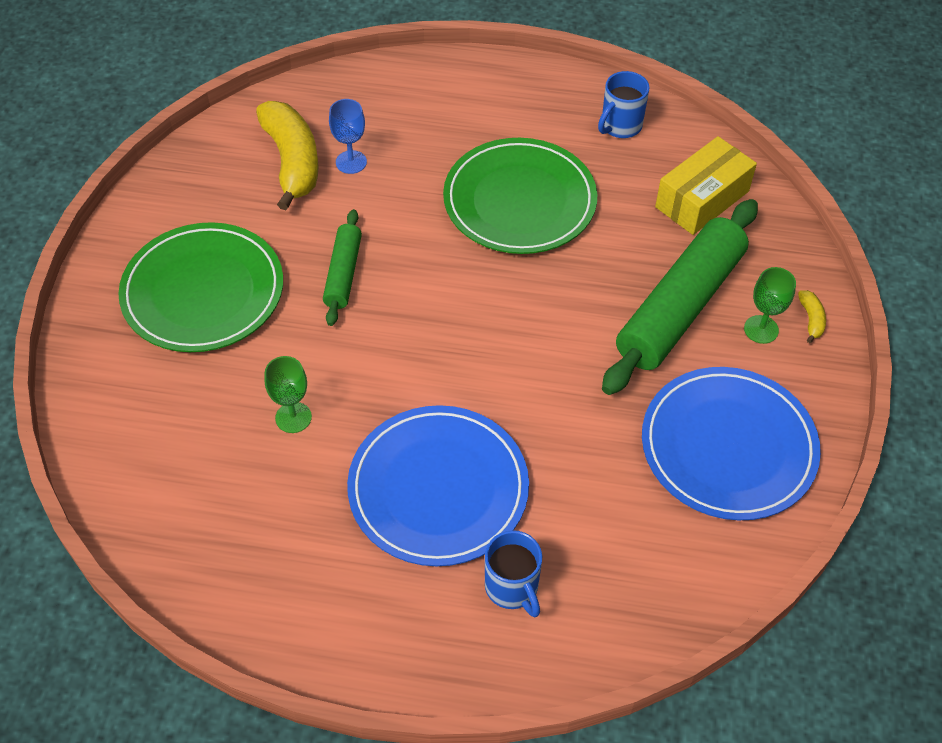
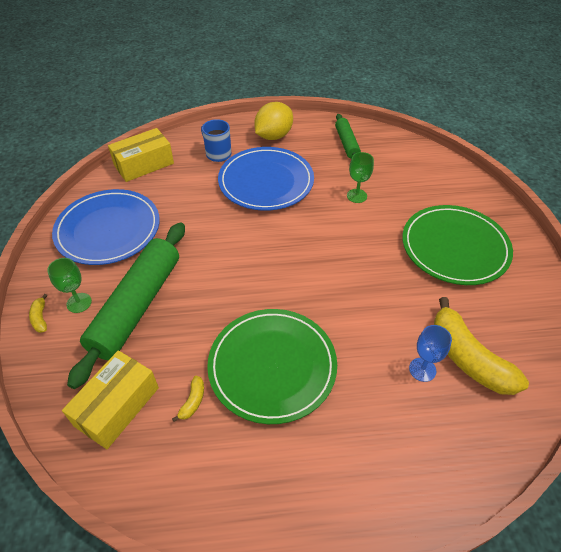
camera: 165 degrees right, 5 degrees down
green rolling pin [323,209,362,326] -> green rolling pin moved to [335,114,361,159]
blue mug [598,71,650,138] -> none
none -> yellow box [108,128,174,182]
none -> yellow banana [172,375,204,422]
none -> yellow lemon [254,102,293,140]

